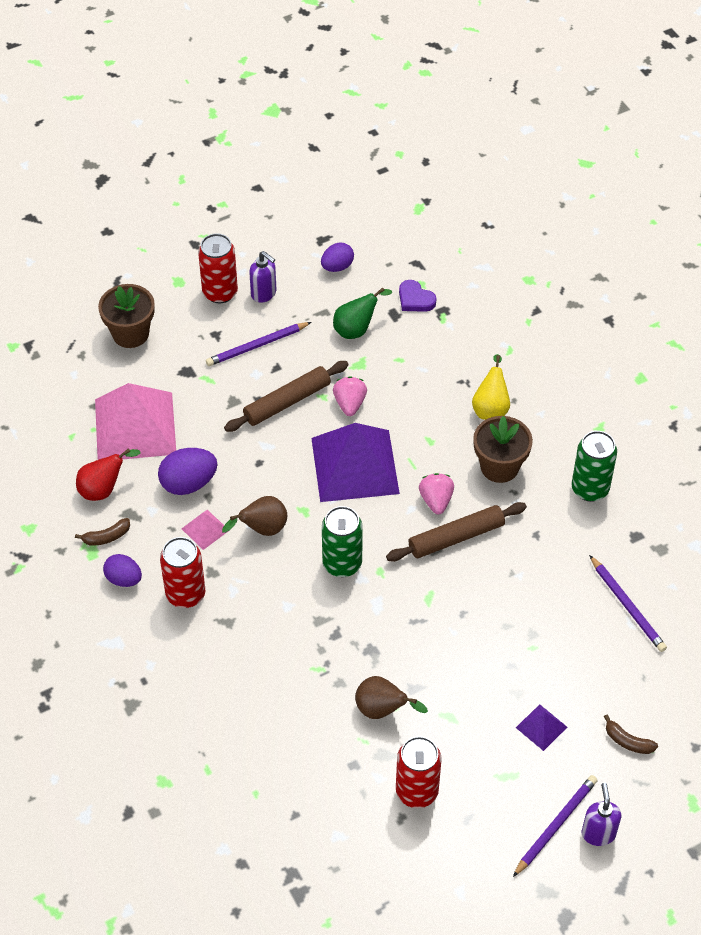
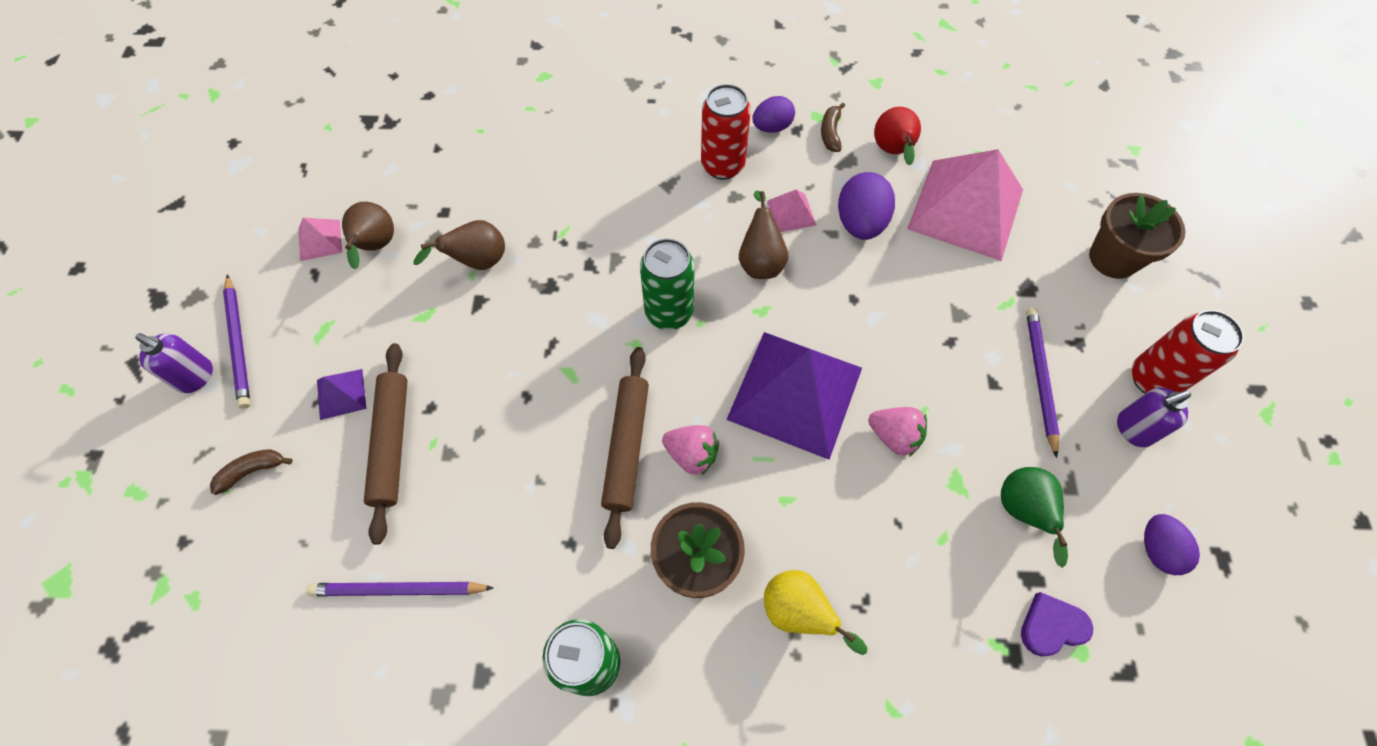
camera: 120 degrees right, 10 degrees up
brown rolling pin [224,361,348,432] -> brown rolling pin moved to [364,343,408,545]
red can [396,736,442,808] -> brown pear [342,202,394,270]
none -> pink pyramid [299,218,342,261]

